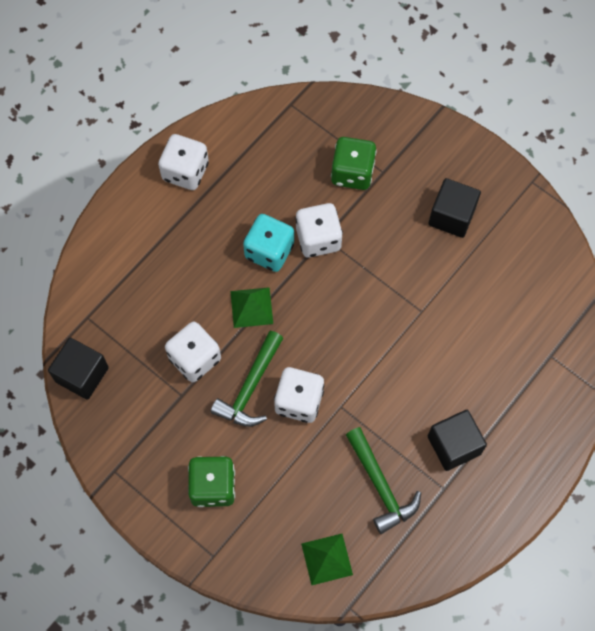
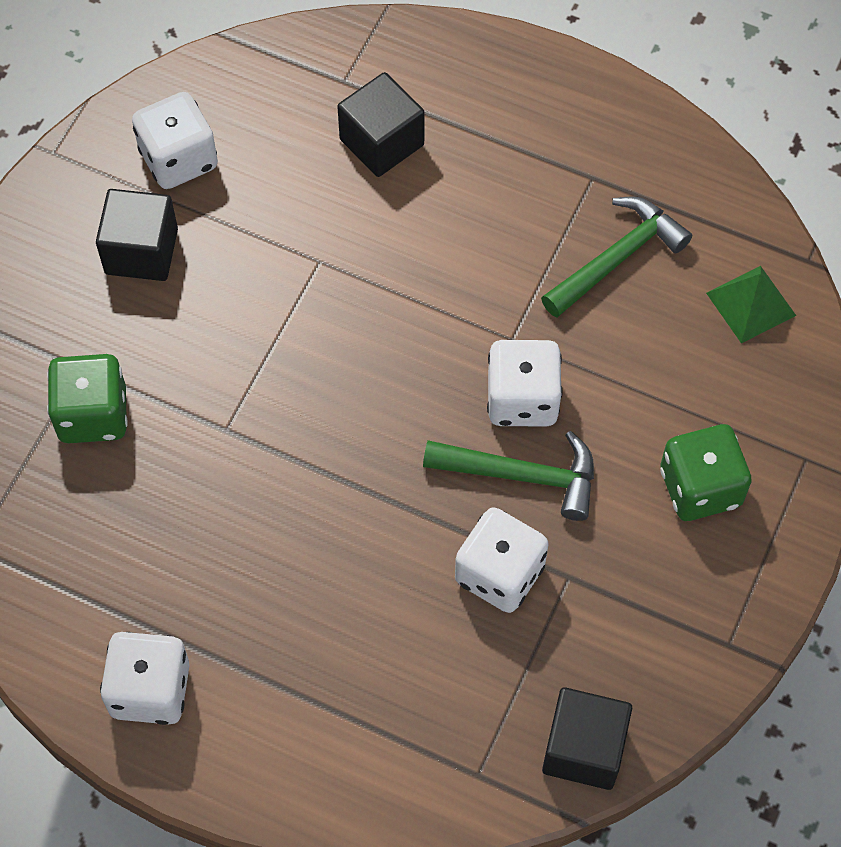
camera: 105 degrees left, 5 degrees down
green pyramid [230,287,273,328] -> none
turquoise dice [243,214,294,272] -> none
white dice [295,203,343,258] -> white dice moved to [132,92,218,189]
black cube [428,410,487,471] -> black cube moved to [337,72,424,177]

